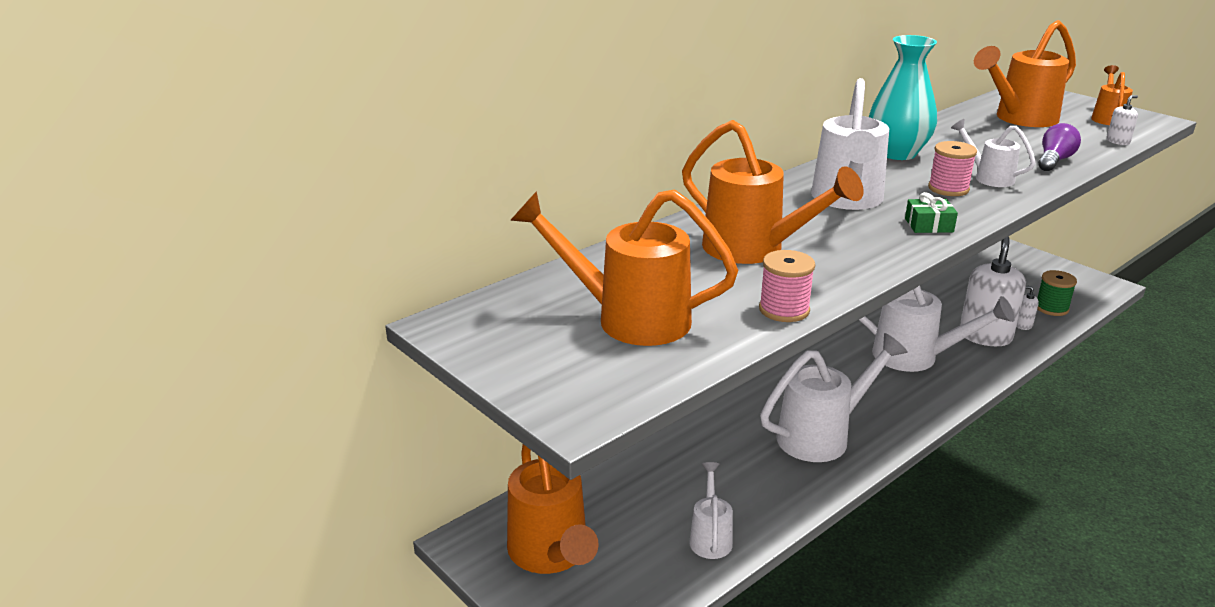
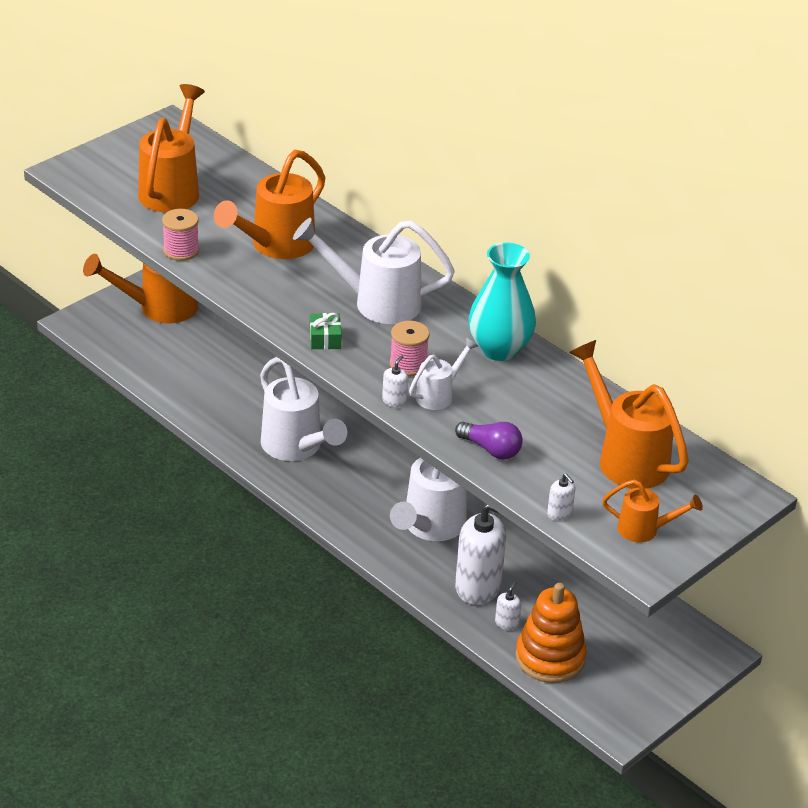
camera: 85 degrees right, 10 degrees up
white watering can [689,462,733,559] -> none
green spool [1037,270,1077,316] -> orange stacking toy [515,583,587,683]
none -> white soap dispenser [382,355,408,408]

